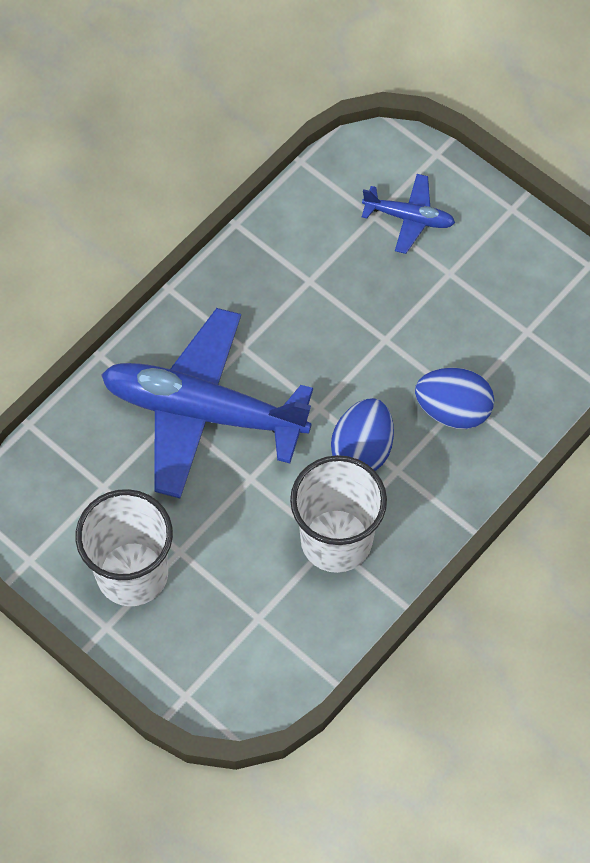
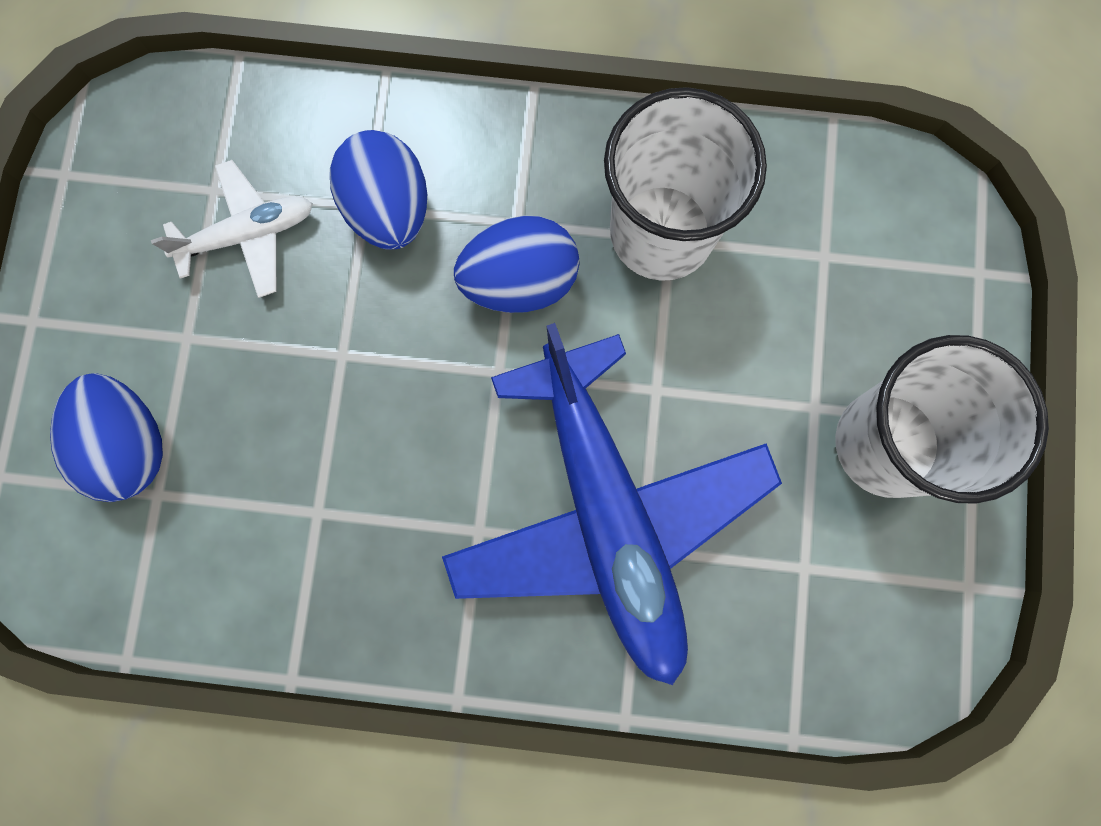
camera: 125 degrees left, 15 degrees up
blue plane [362,174,455,254] -> blue egg [50,373,163,502]
none -> white plane [151,160,313,298]

